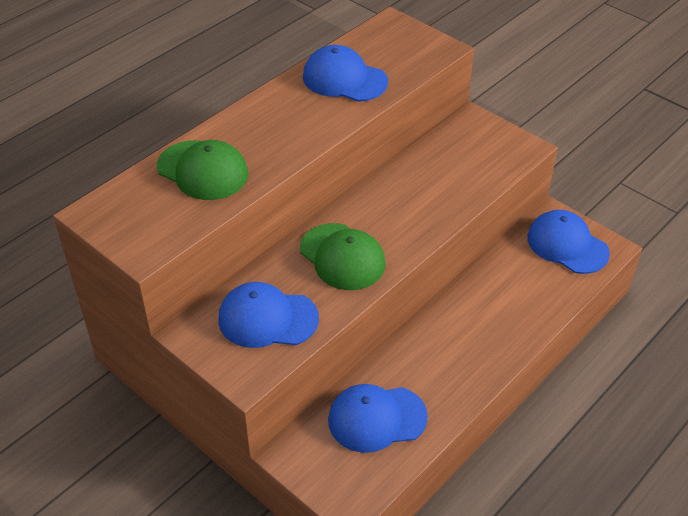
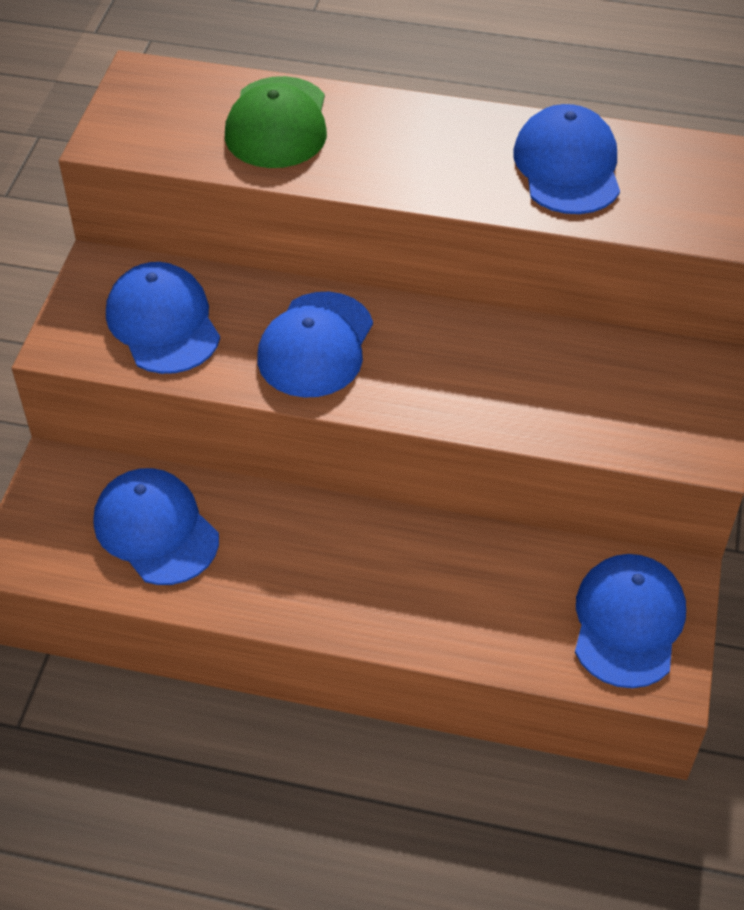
camera: 60 degrees right, 5 degrees up
green cap [300,223,386,290] -> blue cap [257,292,373,397]

